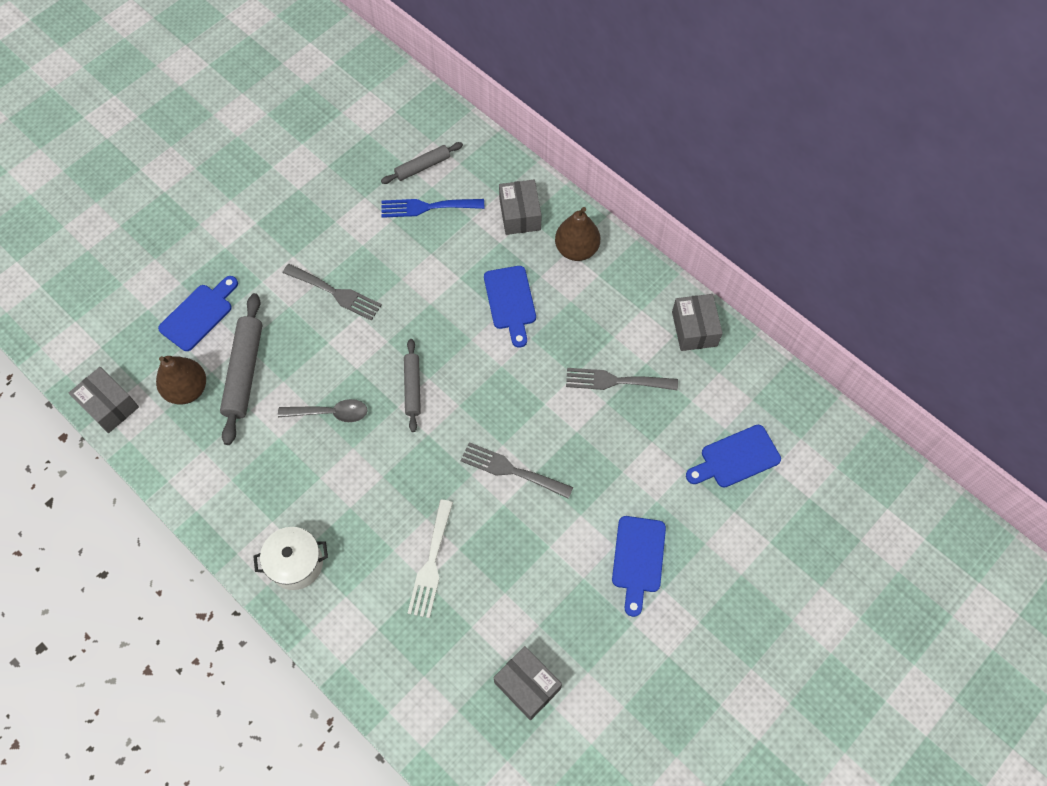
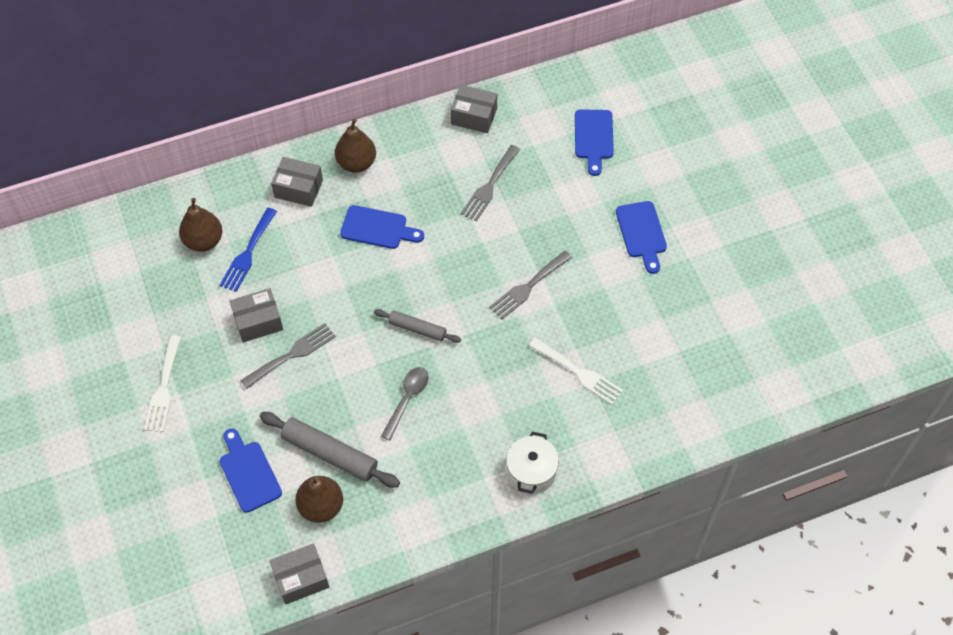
camera: 65 degrees left, 5 degrees down
grey rolling pin [381,142,463,184] -> brown pear [179,198,222,252]
grey box [493,646,562,720] -> grey box moved to [229,288,283,343]
blue cutting board [612,516,666,617] -> blue cutting board turned 45 degrees clockwise [616,201,667,274]
none -> white fork [144,336,181,432]

